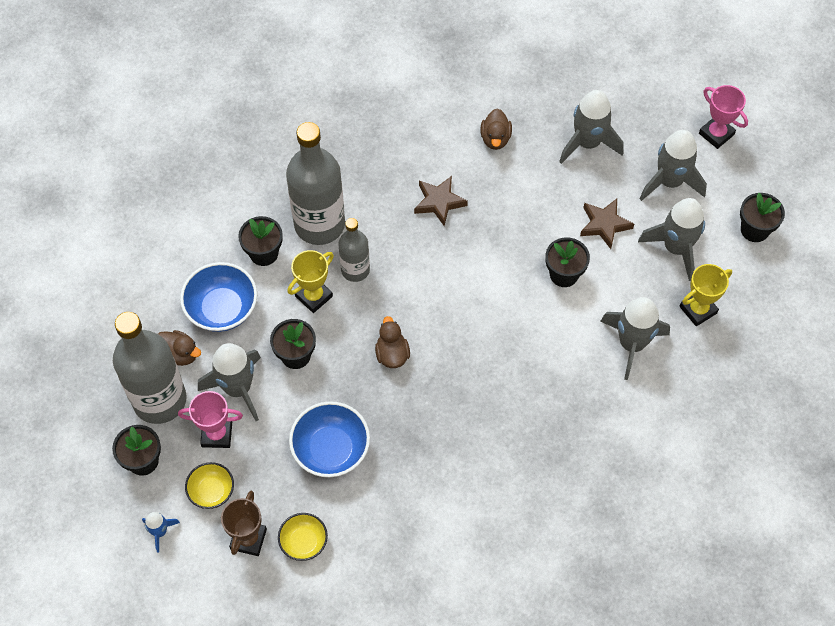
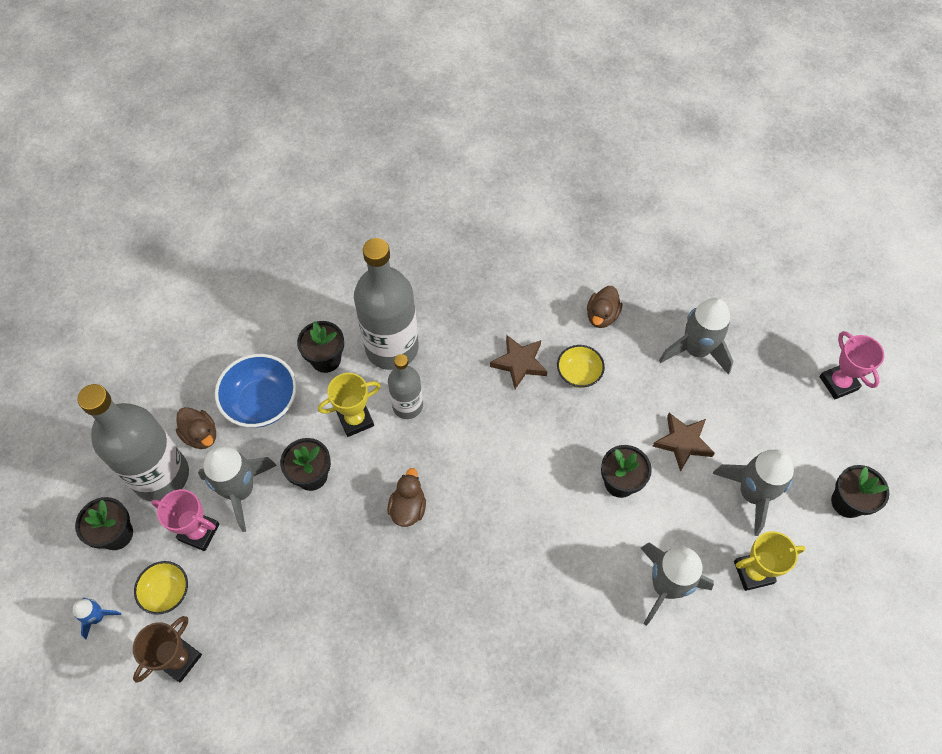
camera: 20 degrees right, 0 degrees up
yellow bowl [278,513,328,561] -> yellow bowl moved to [557,345,605,388]
blue bowl [289,401,370,477] -> none
grey rocket [640,130,707,201] -> none

